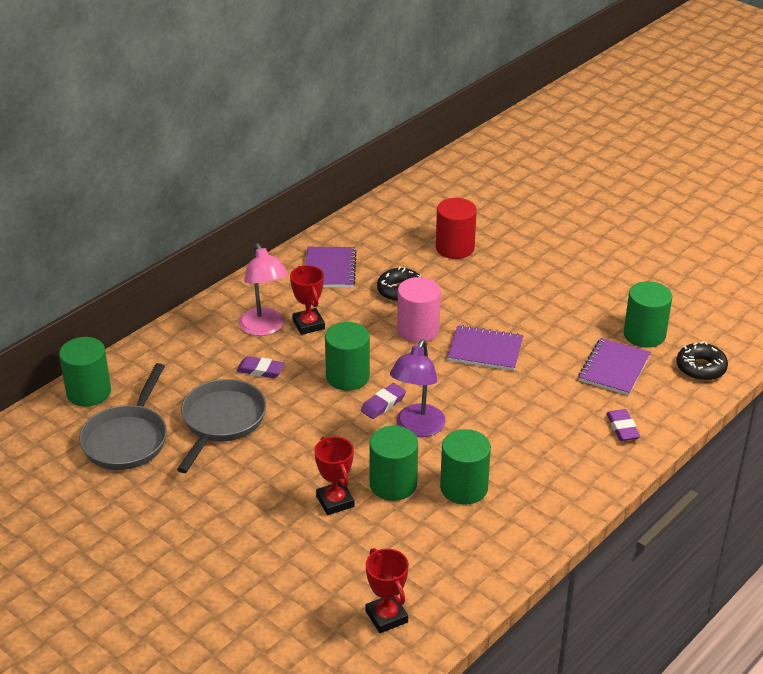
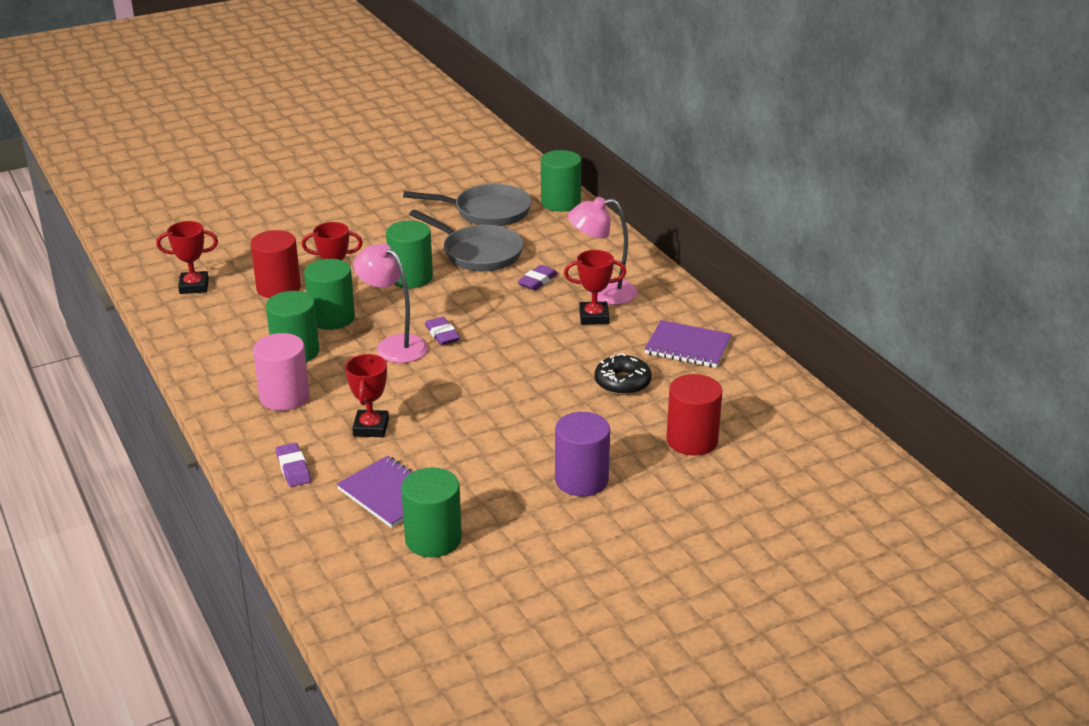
camera: 110 degrees right, 5 degrees down
grey pan [79,363,167,470] -> grey pan turned 150 degrees clockwise [403,184,532,226]
green cylinder [325,322,370,391] -> green cylinder moved to [386,221,433,288]
purple lamp [390,340,446,437] -> pink lamp [353,243,428,363]
pink cylinder [397,277,441,343] -> pink cylinder moved to [253,333,310,411]
purple notebook [447,325,523,371] -> none
purple eraser [606,409,640,441] -> purple eraser turned 60 degrees clockwise [276,443,311,487]
black donut [676,342,728,381] -> none
none -> red cylinder [251,230,301,298]
none -> red trophy [345,354,389,437]
none -> purple cylinder [555,412,610,496]

